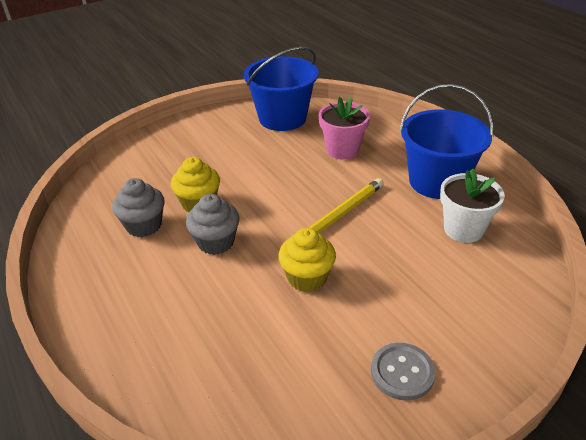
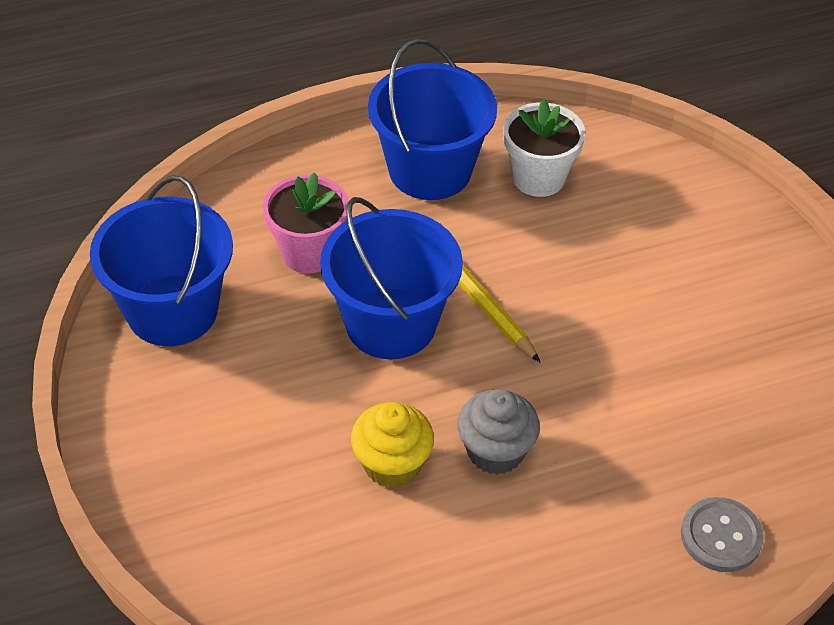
camera: 80 degrees left, 10 degrees up
grey cupcake [112,178,165,237] -> none
yellow cupcake [278,228,336,292] -> none
grey button [371,343,436,401] -> grey button moved to [681,497,764,572]
none -> blue bucket [320,197,463,359]

